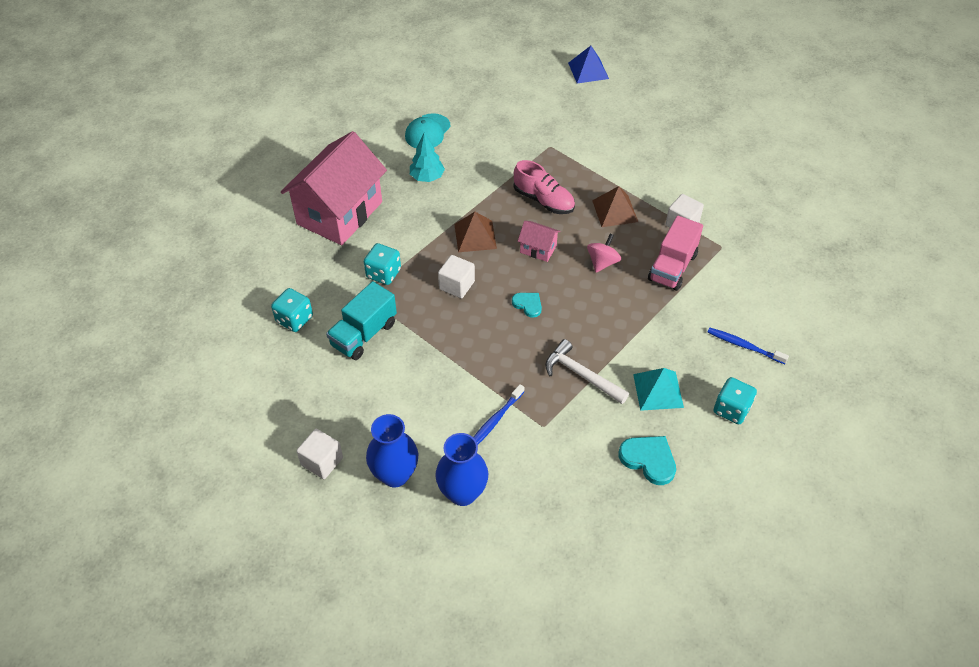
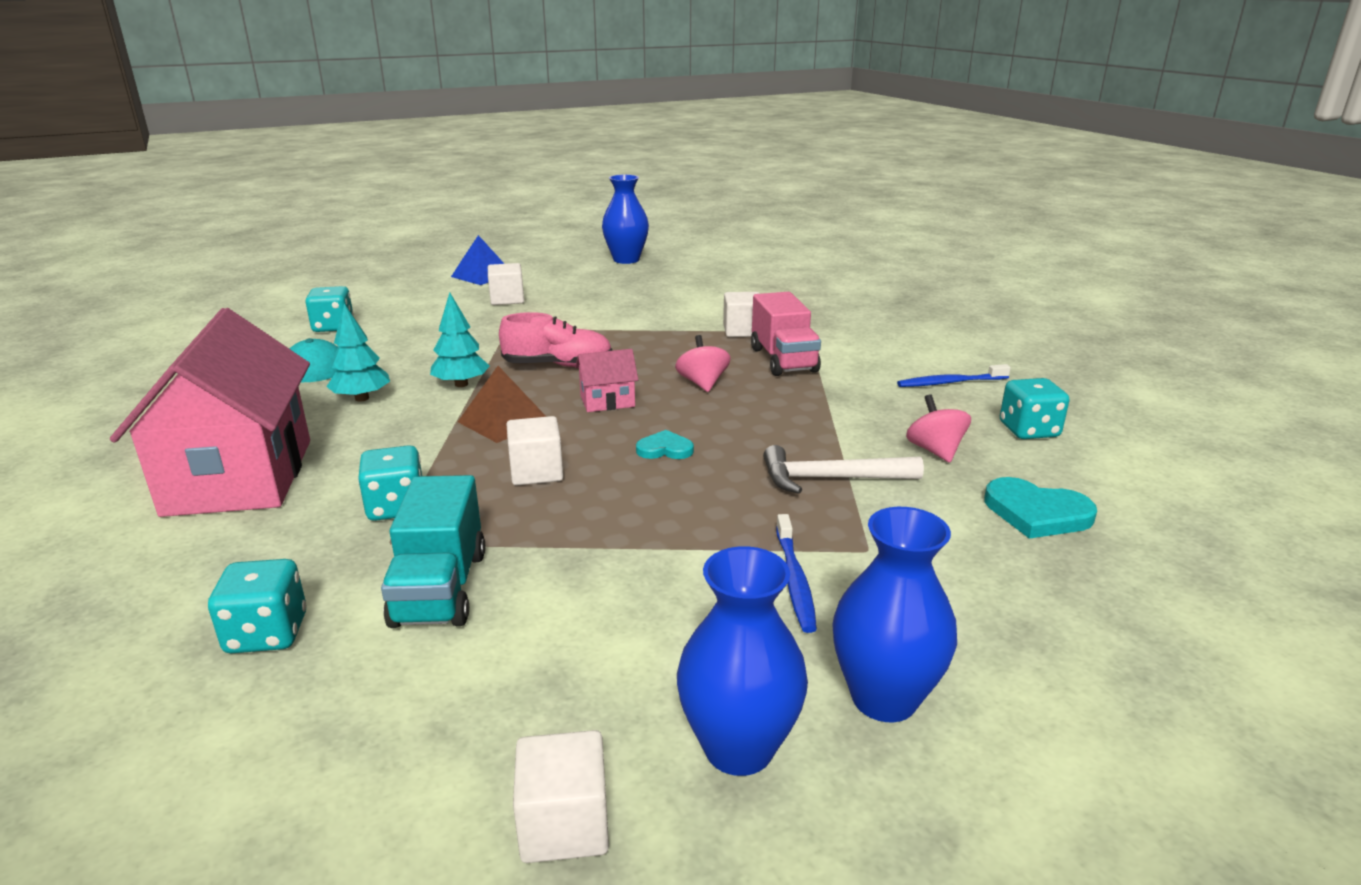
camera: 40 degrees left, 25 degrees down
brown pyramid [592,186,638,227] -> none
turquoise heart [619,436,676,485] -> turquoise heart turned 150 degrees counterclockwise [984,477,1097,539]
turquoise pyramid [633,368,684,411] -> pink spinning top [906,394,971,463]
none -> turquoise dice [305,286,354,332]
none -> turquoise tree [430,292,490,387]
none -> white cube [488,263,524,305]
none -> blue vase [602,174,649,264]

